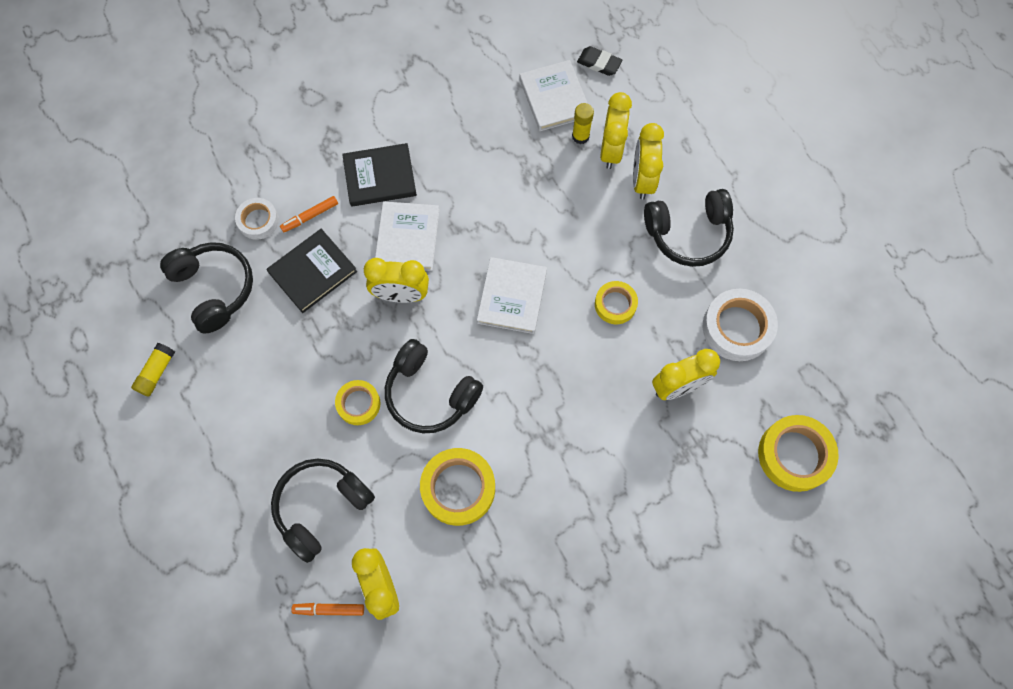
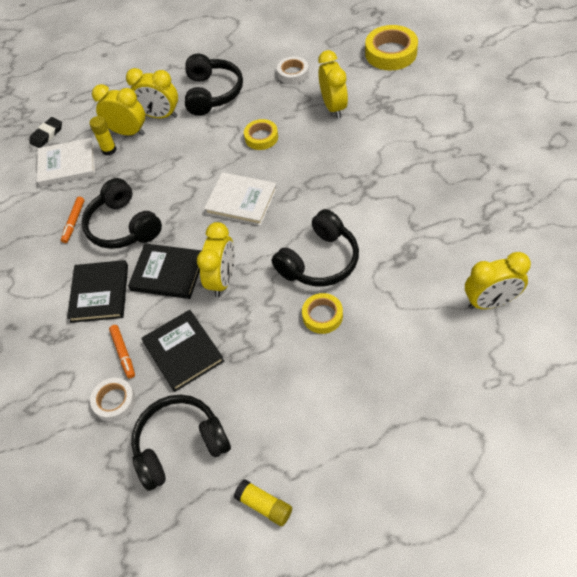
camera: 75 degrees left, 15 degrees down
black headphones [271,459,375,563] -> black headphones moved to [82,178,162,249]
orange marker [291,603,364,616] -> orange marker moved to [61,197,85,243]
white book [375,201,439,271] -> black book [128,243,202,299]
yellow tape [420,448,495,526] -> none
white tape [703,289,778,361] -> white tape [277,56,309,84], size x0.61

